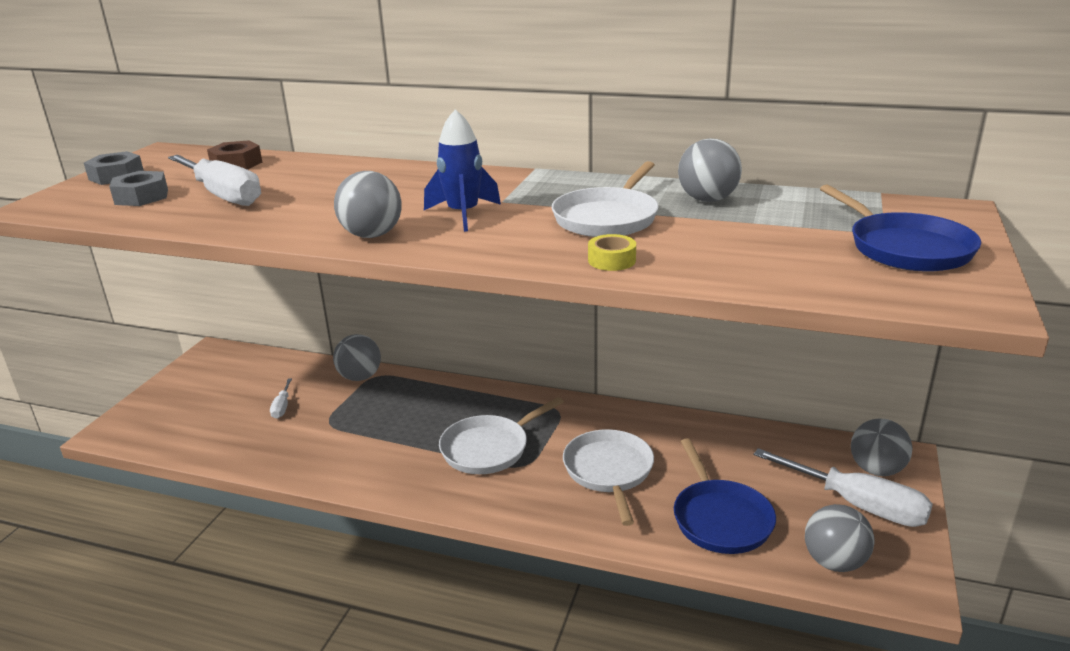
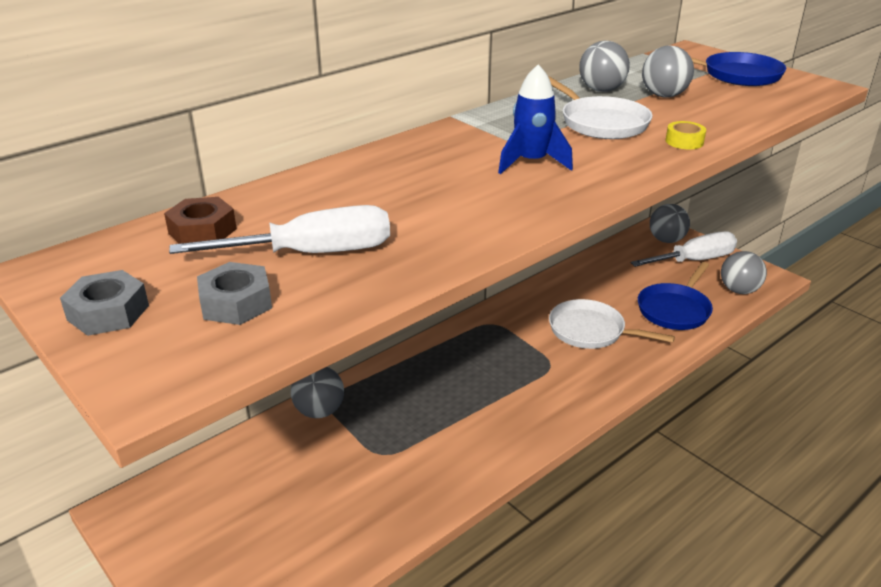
camera: 60 degrees left, 5 degrees up
white screwdriver [270,378,292,419] -> none
grey ball [334,171,402,238] -> grey ball moved to [642,45,694,98]
white pan [439,397,564,474] -> none
blue pan [674,438,776,554] -> blue pan turned 105 degrees clockwise [638,262,713,330]

